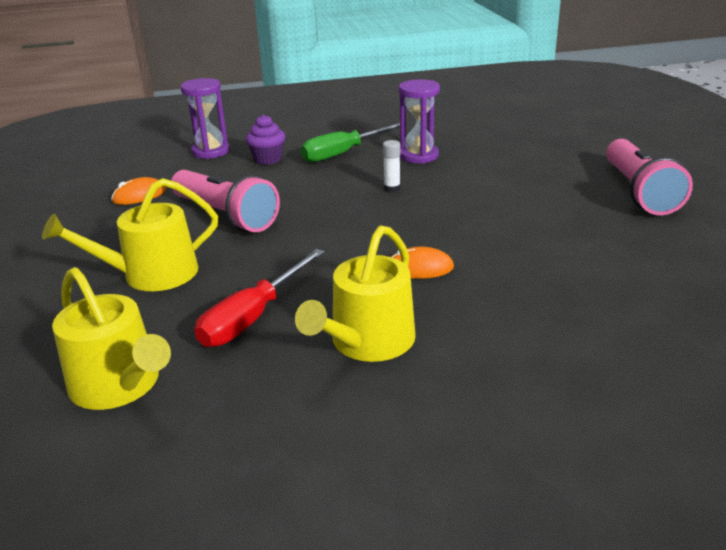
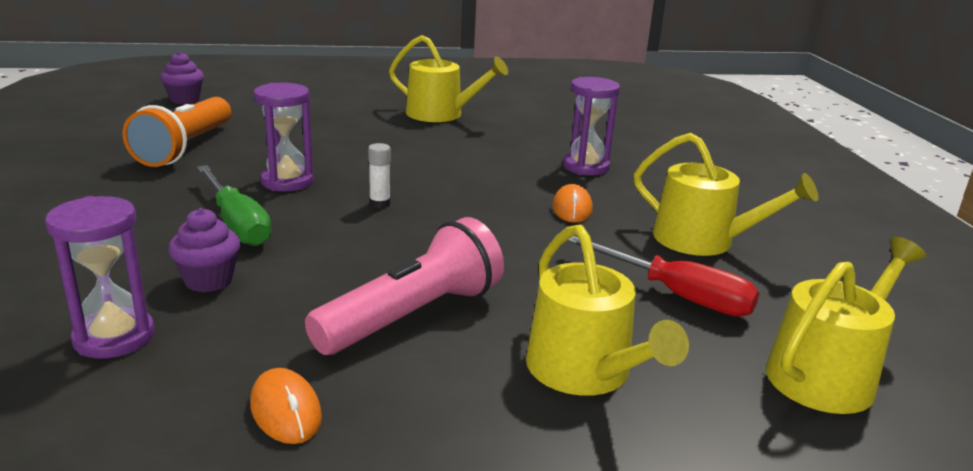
camera: 90 degrees left, 5 degrees down
pink flashlight [606,139,693,215] -> yellow watering can [389,35,508,122]
none -> orange flashlight [123,97,231,167]
none -> purple cupcake [160,52,204,104]
none -> purple hourglass [563,77,620,176]

